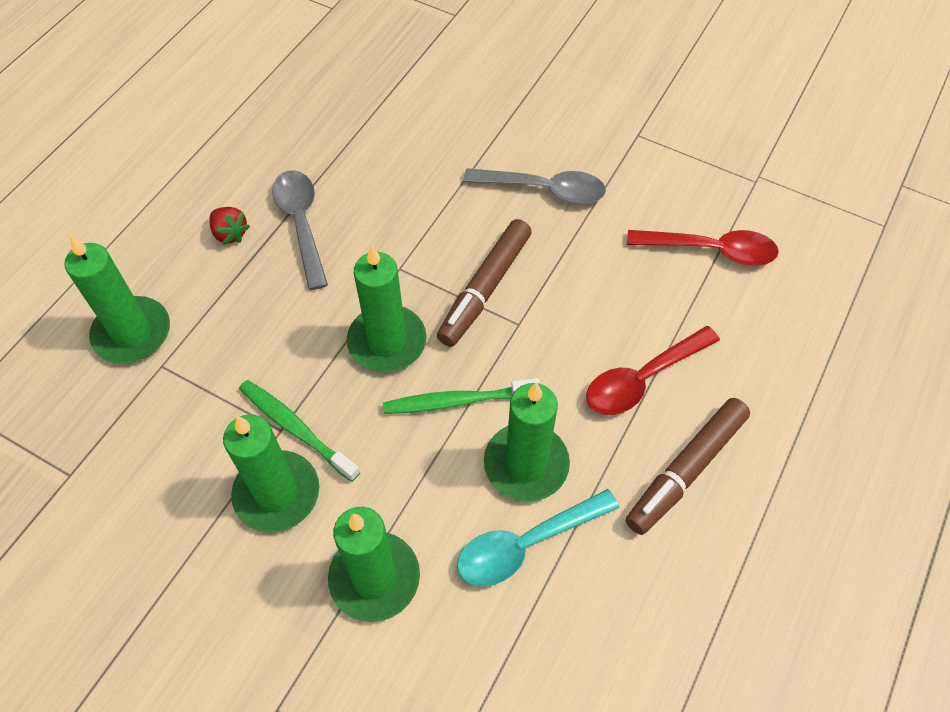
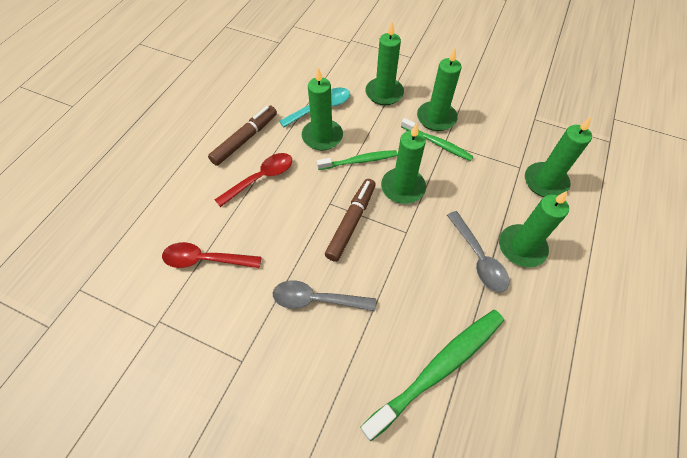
camera: 175 degrees right, 0 degrees up
red strawberry [209,207,250,245] -> green candle [499,191,569,267]
none -> green toothbrush [360,310,504,441]

